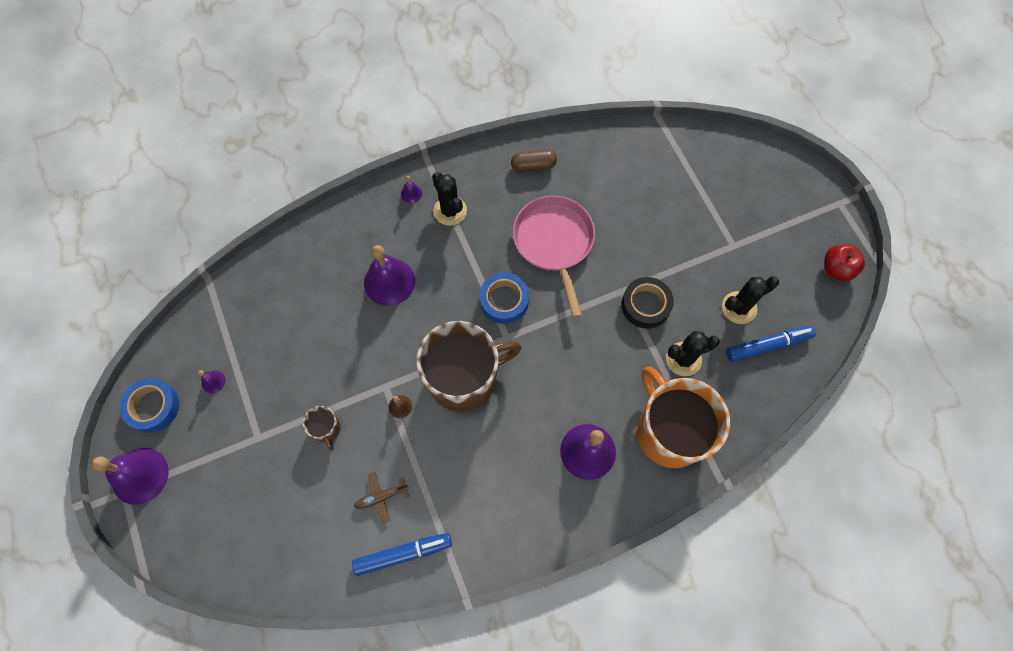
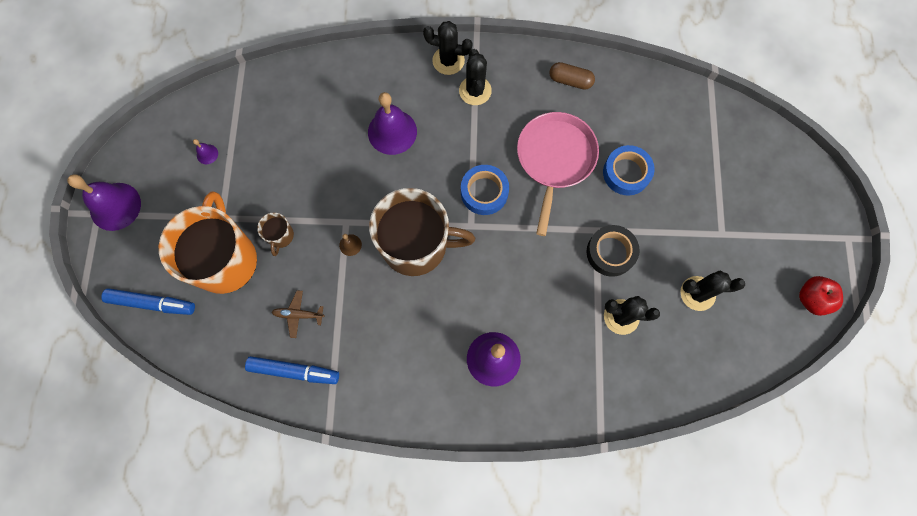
camera: 25 degrees right, 5 degrees up
blue tape [120,378,179,433] -> blue tape moved to [603,145,655,196]
purple bell [401,176,422,203] -> black cactus [423,21,473,75]
orange mug [637,367,730,468] -> orange mug moved to [159,191,257,294]
blue marker [726,326,816,362] -> blue marker moved to [101,288,195,315]

